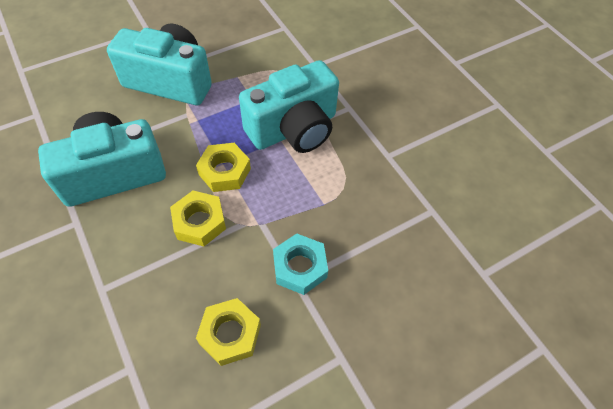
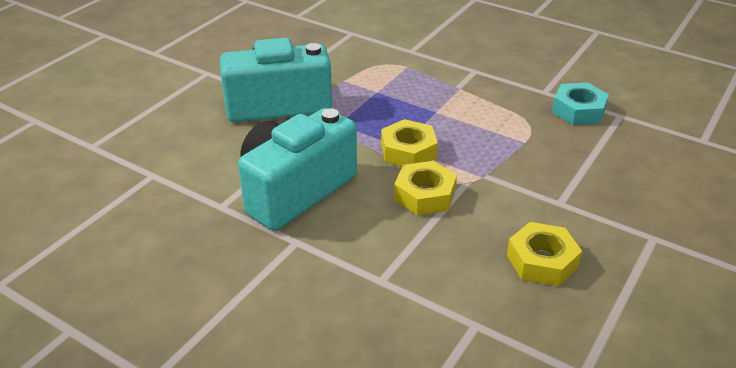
camera: 25 degrees left, 20 degrees down
turquoise camera [239,60,339,153] -> none
turquoise nut [273,234,328,295] -> turquoise nut moved to [552,83,609,125]

